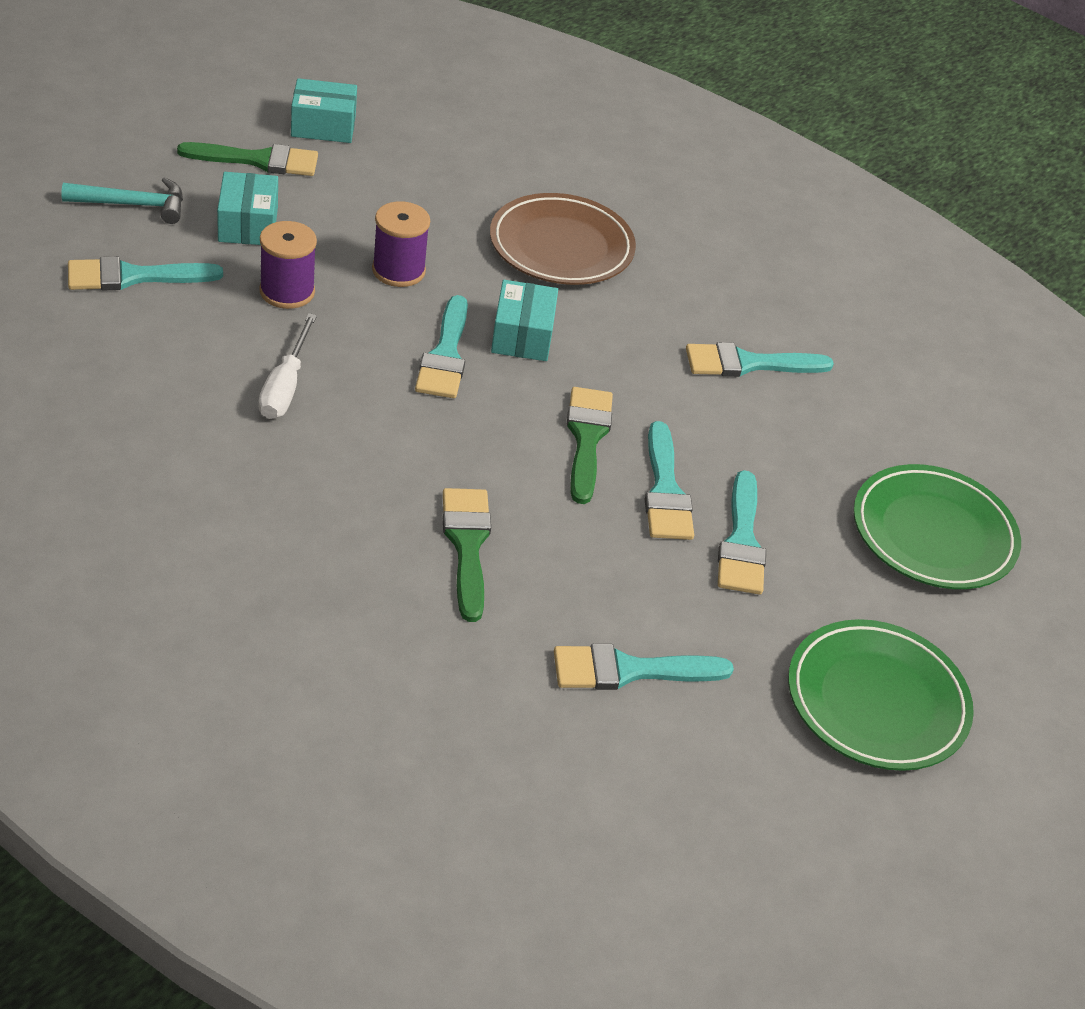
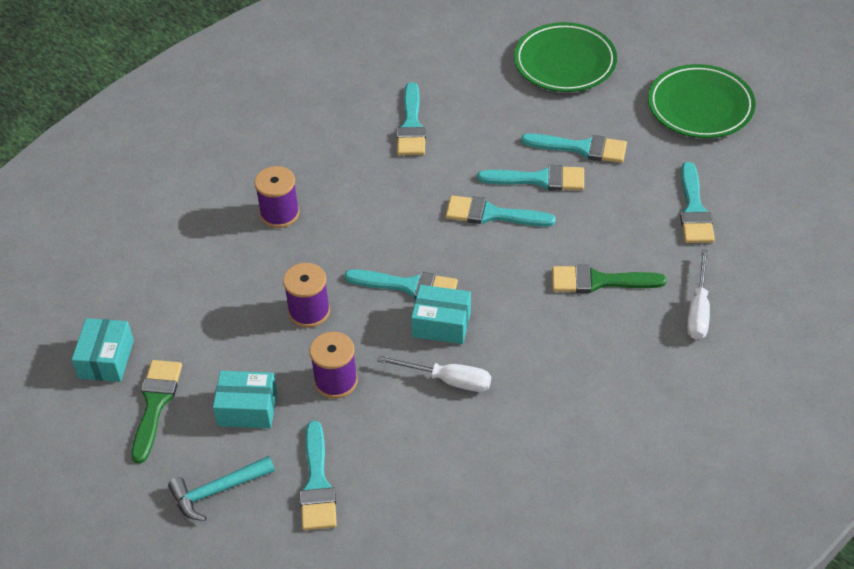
camera: 75 degrees left, 5 degrees up
turquoise hammer [62,177,183,224] -> turquoise hammer turned 120 degrees counterclockwise [168,456,275,521]
brown plate [490,193,636,285] -> purple spool [254,166,300,228]
turquoise box [491,280,558,361] -> turquoise box moved to [411,285,471,344]
green brush [567,387,613,504] -> turquoise brush [446,196,556,227]
none -> white screwdriver [687,249,710,340]

